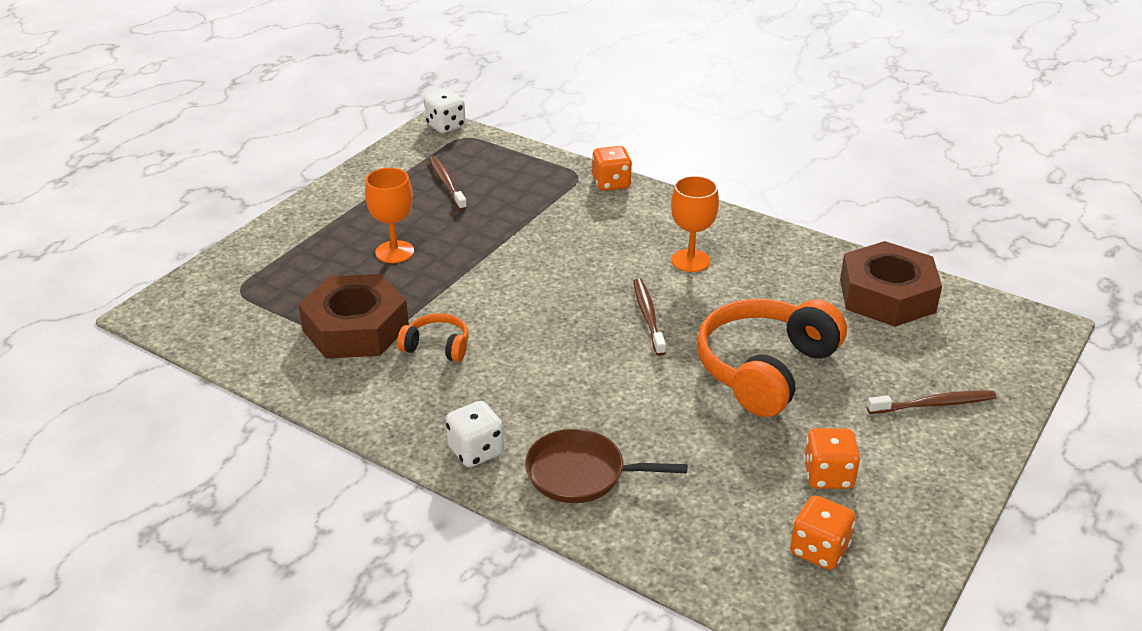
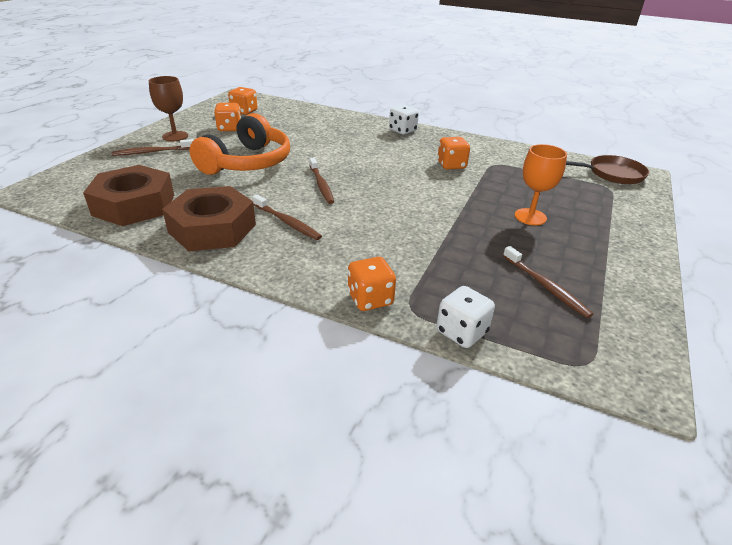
camera: 170 degrees right, 0 degrees up
brown nut [298,274,409,358] -> brown nut moved to [162,186,256,251]
orange headphones [397,313,469,362] -> orange dice [437,137,470,169]
white dice [424,90,466,133] -> white dice moved to [436,286,495,348]
brown pan [525,429,687,503] -> brown pan moved to [566,155,649,184]
orange goblet [671,176,719,272] -> brown toothbrush [252,195,322,240]
none -> brown goblet [149,76,188,141]

